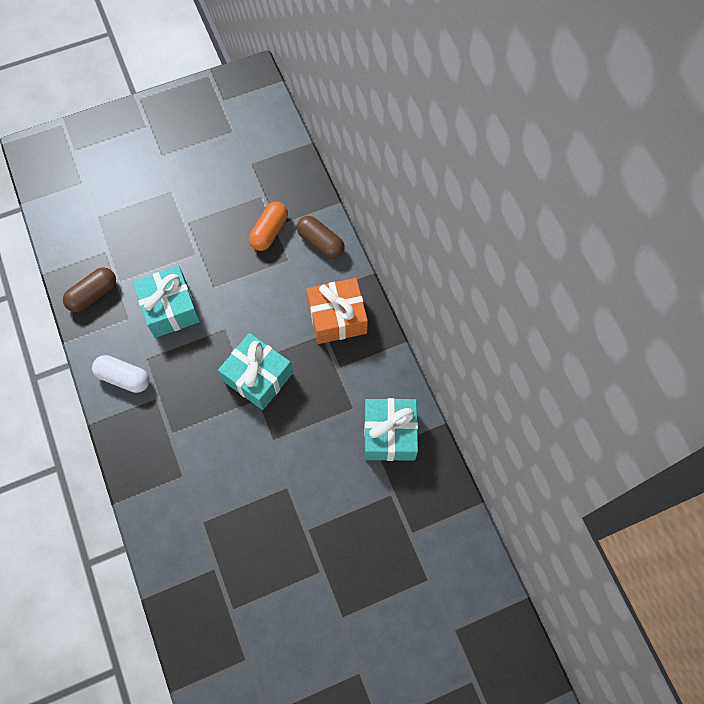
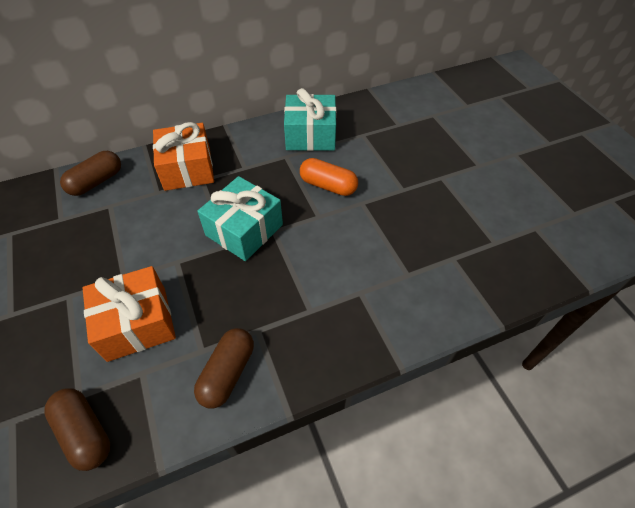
camera: 90 degrees left, 15 degrees down
white capsule [92,355,150,393] -> brown capsule [194,328,254,408]
turquoise gift [133,266,200,338] -> orange gift [83,266,176,362]
orange capsule [249,201,288,251] -> orange capsule moved to [300,158,358,196]

